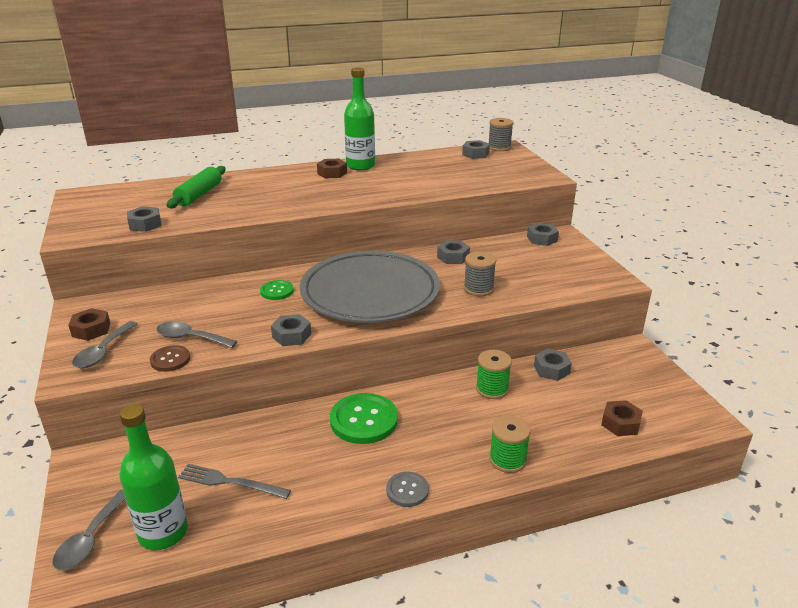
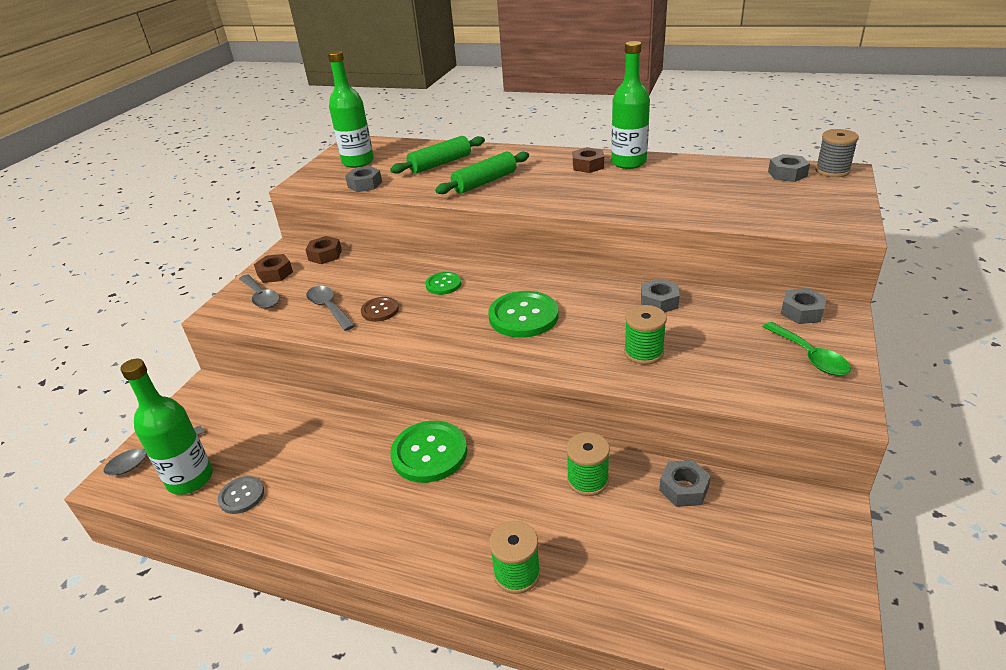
camera: 40 degrees right, 5 degrees up
grey spoon [72,321,137,368] -> grey spoon turned 90 degrees counterclockwise [239,274,280,309]
brown button [150,345,190,372] -> brown button moved to [361,297,399,322]
grey fork [178,464,291,499] -> none
grey nut [271,314,311,346] -> none
grey plate [300,251,440,323] -> green button [488,291,559,338]
grey button [386,472,429,507] -> grey button moved to [218,476,264,514]
grey spool [464,252,496,296] -> green spool [624,305,667,365]
brown nut [601,400,643,436] -> brown nut moved to [305,236,342,264]
none -> green bottle [328,50,374,168]
none -> green rolling pin [435,152,529,194]
none -> green spoon [762,322,851,376]

